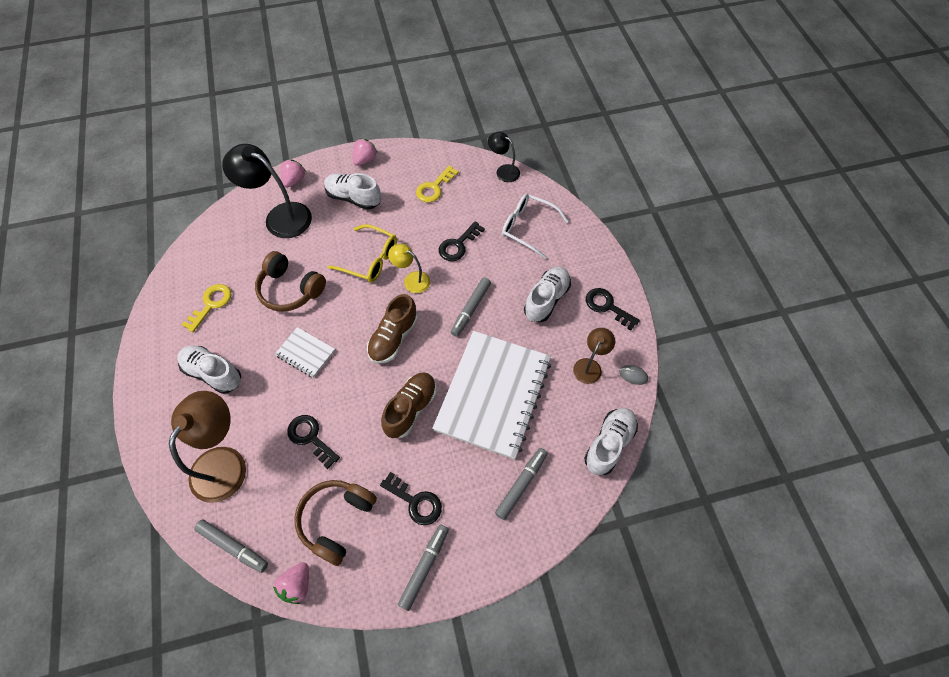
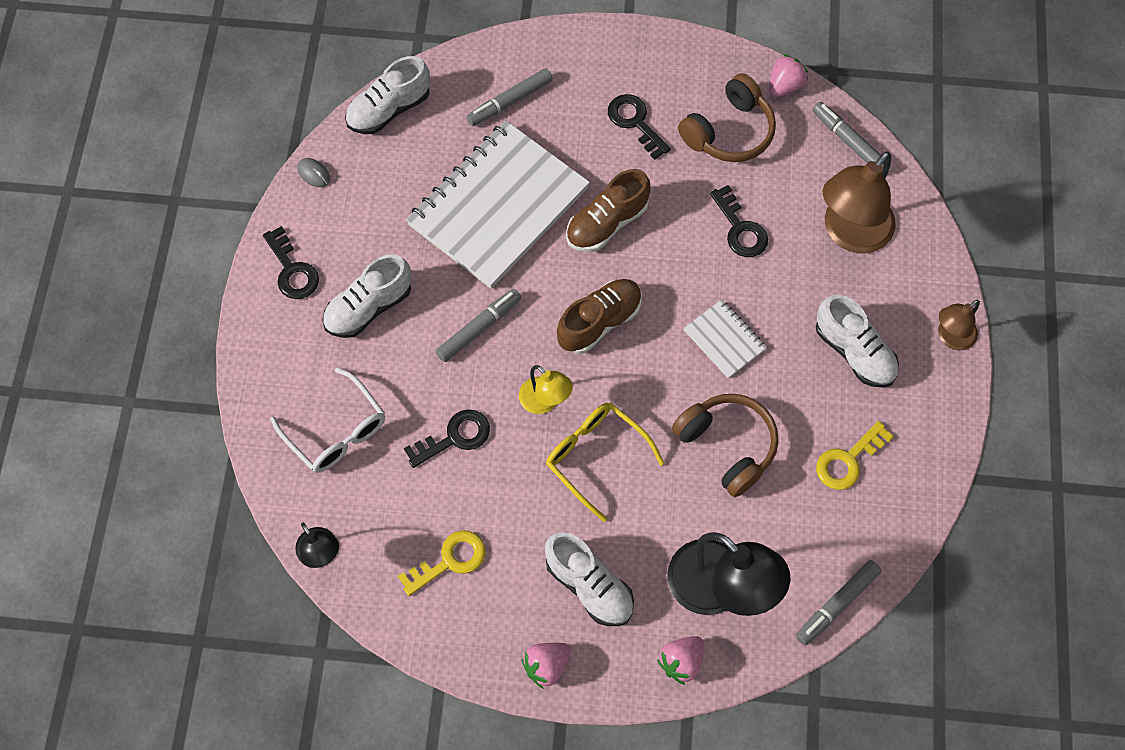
camera: 160 degrees left, 5 degrees up
grey marker [398,524,449,611] -> grey marker moved to [796,560,882,645]
brown lamp [573,328,615,384] -> brown lamp moved to [938,300,980,350]

